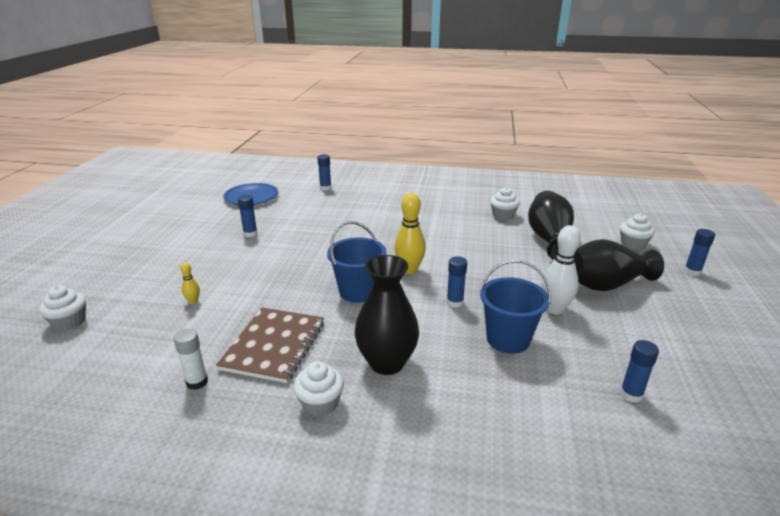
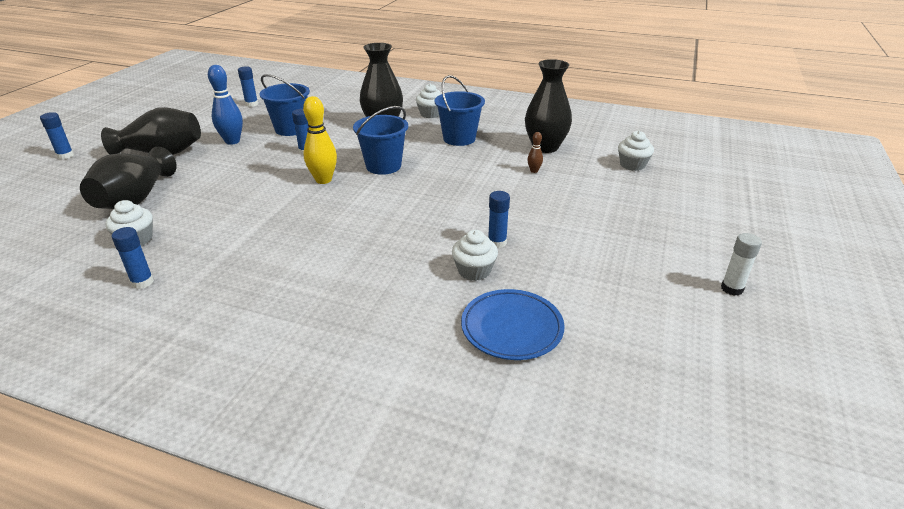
camera: 170 degrees left, 5 degrees up
white glue stick [174,329,208,390] -> white glue stick moved to [721,233,762,296]
yellow bowling pin [180,262,200,304] -> brown bowling pin [527,132,543,173]
brown notebook [216,307,324,383] -> blue bucket [435,75,485,146]
blue glue stick [317,154,331,190] -> blue glue stick moved to [111,227,154,289]
white bowling pin [542,225,581,314] -> blue bowling pin [208,65,243,145]
white cupcake [620,214,655,250] -> white cupcake moved to [452,230,498,281]
none -> black vase [525,59,572,153]

